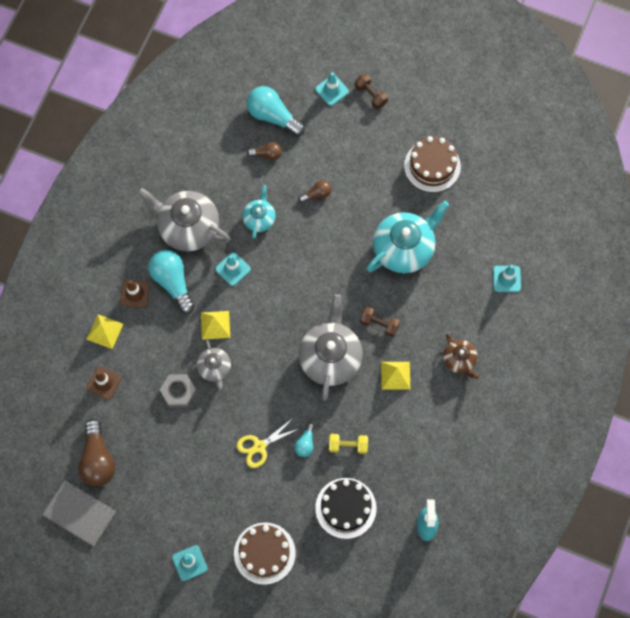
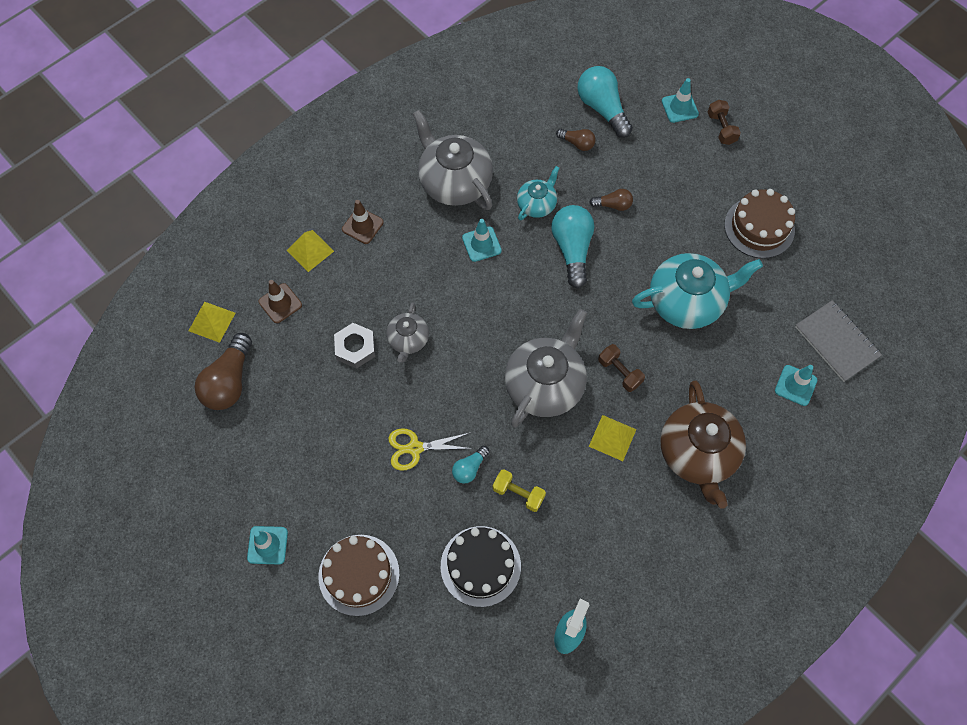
camera: 25 degrees right, 5 degrees down
grey notebook [42,480,116,546] -> grey notebook moved to [795,300,882,382]
turquoise light bulb [148,250,195,314] -> turquoise light bulb moved to [551,205,594,288]
yellow pyramid [201,311,230,340] -> yellow pyramid moved to [189,302,235,343]
brown teapot [443,334,479,379] -> brown teapot [660,381,746,509], size x1.86

